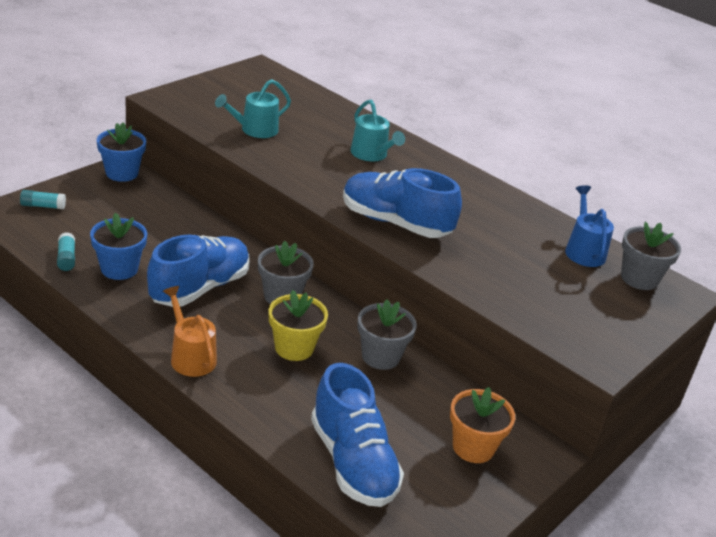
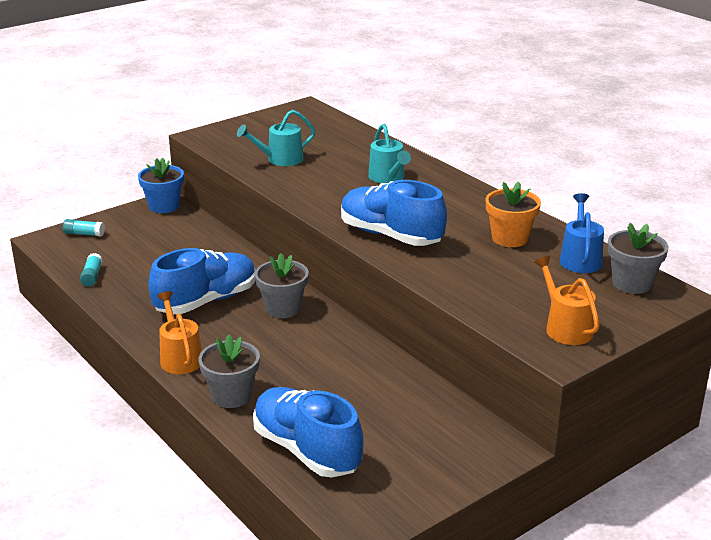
camera: 15 degrees right, 5 degrees down
blue flower pot [90,213,147,280] -> none
yellow flower pot [269,290,328,361] -> none
blue shoe [311,363,404,507] -> blue shoe turned 150 degrees clockwise [253,387,364,477]
grey flower pot [357,299,417,370] -> grey flower pot moved to [199,335,260,408]
orange flower pot [450,387,515,463] -> orange flower pot moved to [486,181,541,247]
none -> orange watering can [534,256,600,345]

